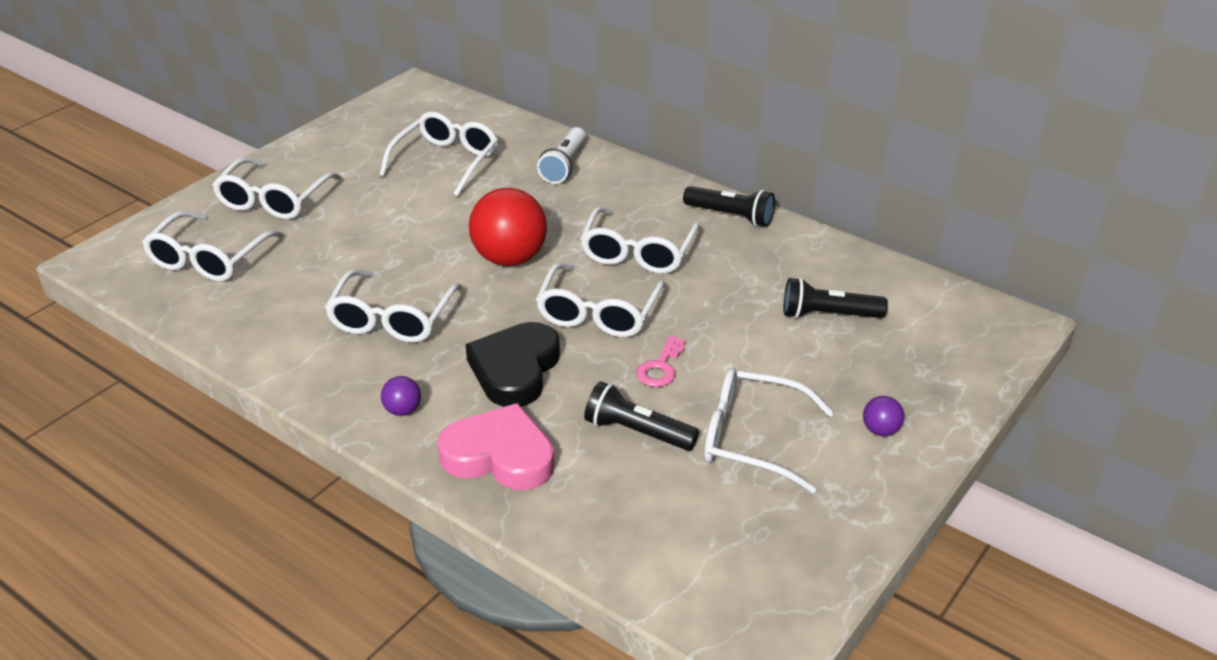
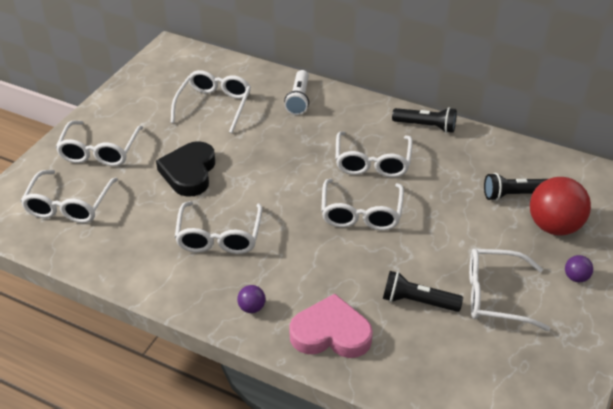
camera: 10 degrees left, 5 degrees up
black heart [466,322,560,407] -> black heart moved to [156,141,215,197]
red ball [469,188,547,266] -> red ball moved to [530,177,591,236]
pink key [636,336,685,387] -> none

